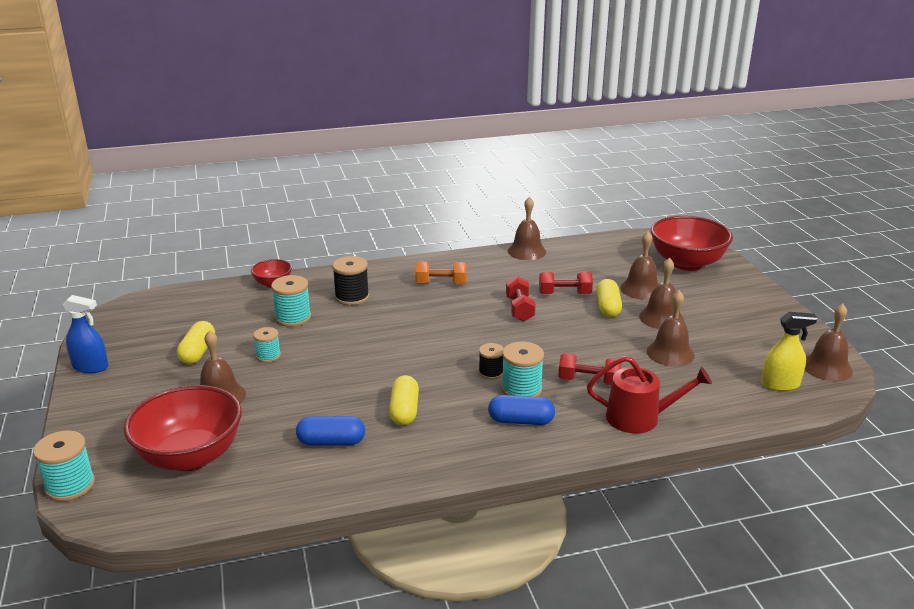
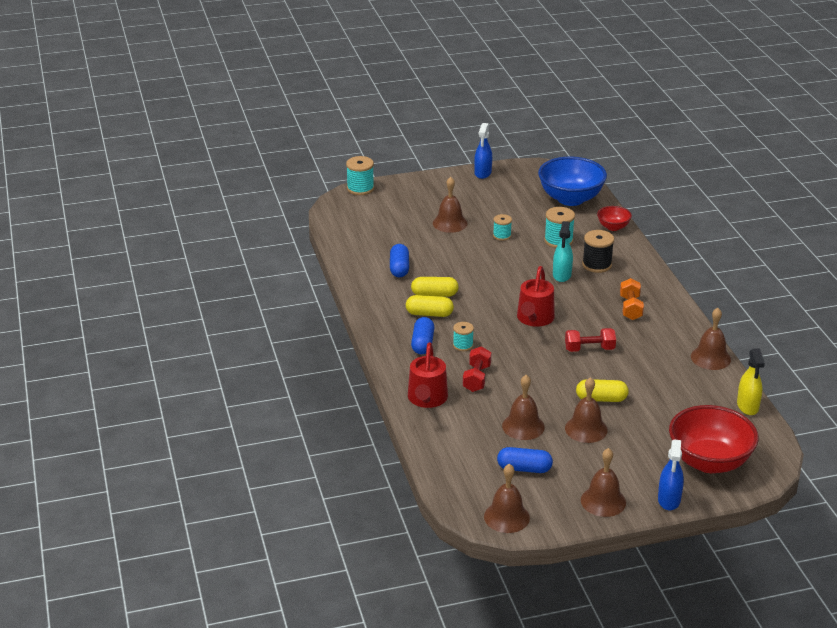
camera: 90 degrees right, 5 degrees up
red bowl [123,385,242,471] -> none
yellow capsule [177,321,215,364] -> yellow capsule moved to [406,295,454,317]
black spool [479,343,504,380] -> none
turquoise spool [501,341,544,397] -> turquoise spool [453,322,474,351], size x0.64
red dumbbell [539,272,593,294] -> none
brown bell [620,232,659,300] -> brown bell moved to [581,448,626,517]
yellow spray bottle [761,312,817,391] -> yellow spray bottle moved to [737,348,765,415]
none -> blue capsule [497,447,553,473]
none -> red watering can [517,266,555,327]
none -> blue bowl [538,157,607,206]
none -> turquoise spray bottle [553,221,573,282]
none -> blue spray bottle [658,439,684,510]

